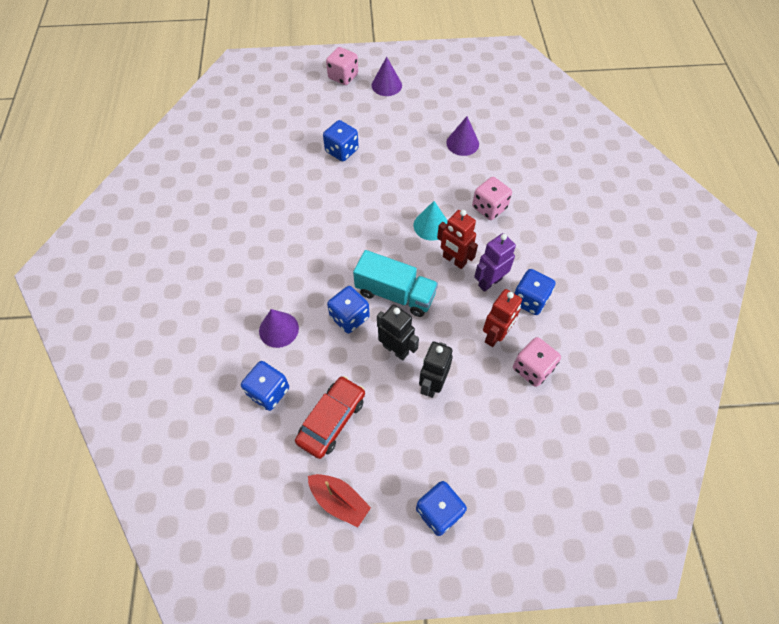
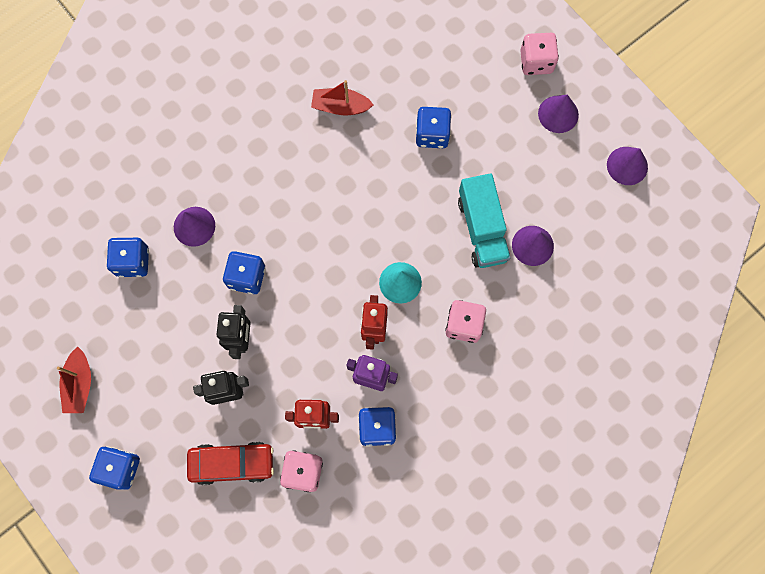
camera: 55 degrees right, 15 degrees up
red car [295,376,365,459] -> red car moved to [187,442,274,485]
turquoise truck [353,250,438,317] -> turquoise truck moved to [458,173,511,268]
none -> red boat [311,80,373,115]
none -> purple cone [607,147,648,185]

